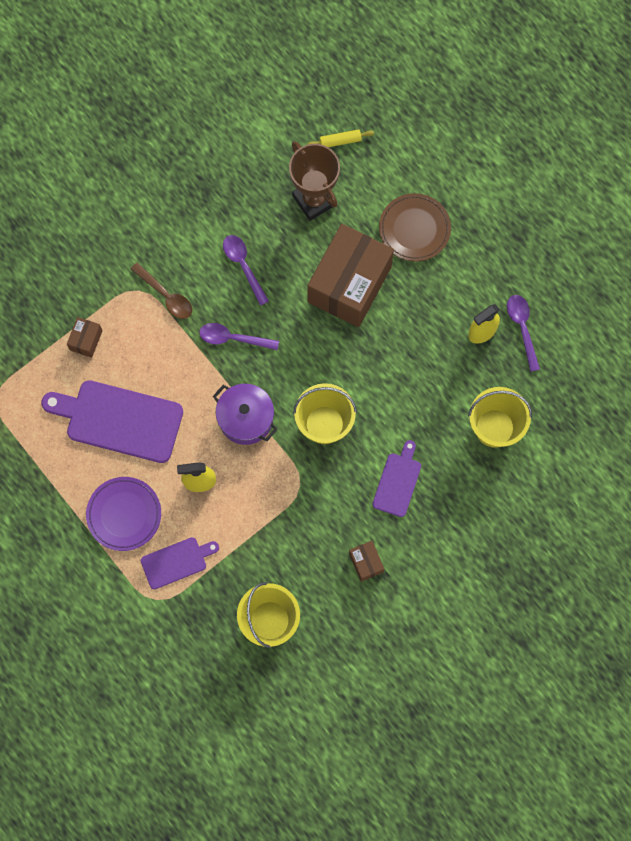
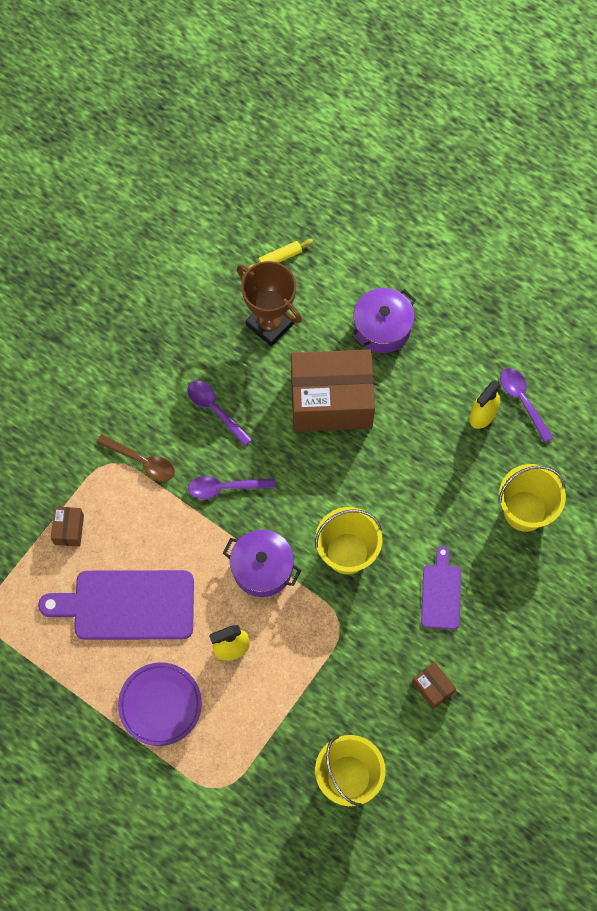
camera: 15 degrees left, 5 degrees down
purple cutting board [141,537,219,589] -> none
brown box [307,224,394,327] -> brown box turned 75 degrees clockwise [291,350,375,432]
brown plate [379,193,451,262] -> purple pot [351,288,416,353]

